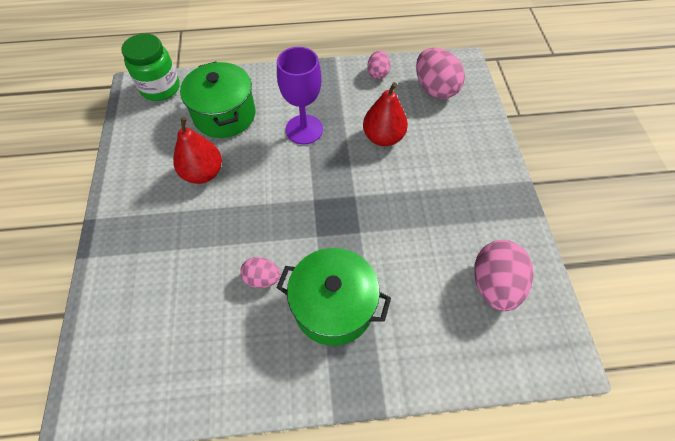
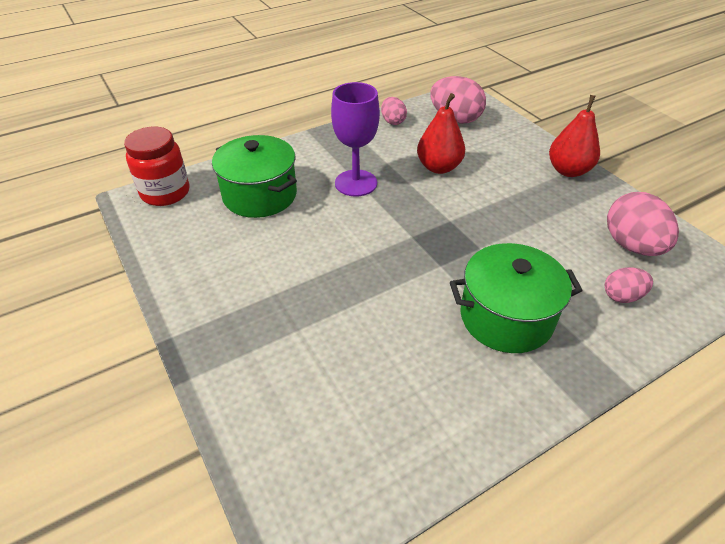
camera: 25 degrees left, 15 degrees down
green jar [121,34,180,101] -> red jar [124,127,190,206]
red pear [173,117,222,184] -> red pear moved to [549,95,600,177]
pink egg [240,257,281,288] -> pink egg moved to [605,267,653,303]

